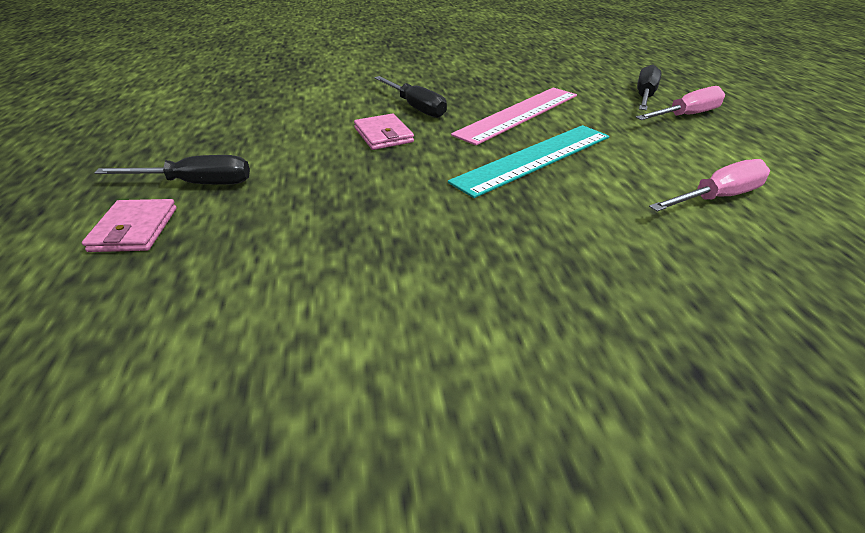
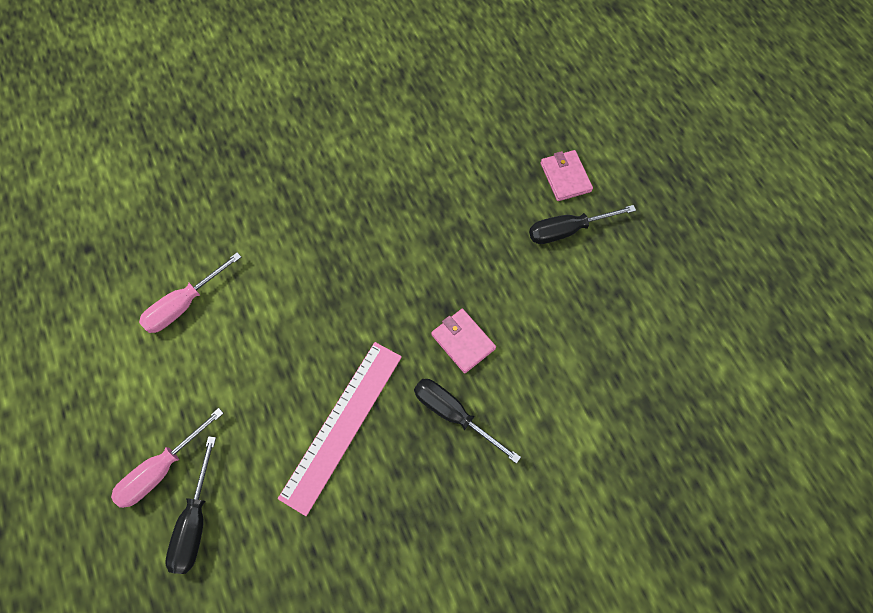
camera: 165 degrees right, 30 degrees up
turquoise ruler [448,125,609,198] -> none

